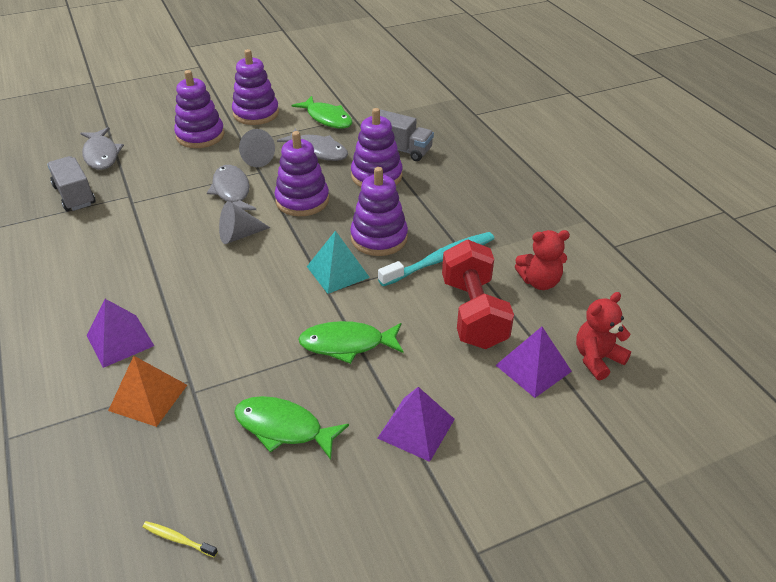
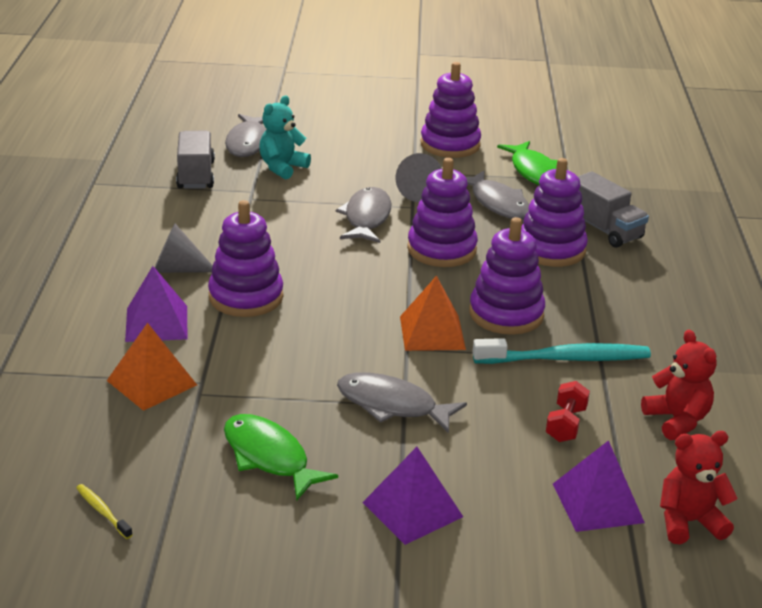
camera: 25 degrees right, 10 degrees down
purple stacking toy [174,70,224,148] -> purple stacking toy moved to [208,200,283,317]
grey cone [219,201,270,244] -> grey cone moved to [155,224,213,273]
green fish [298,321,404,364] -> grey fish [337,372,467,433]
turquoise pyramid [307,231,370,294] -> orange pyramid [400,275,466,351]
red dumbbell [442,240,514,349] -> red dumbbell [546,381,590,442], size x0.46
red teddy bear [515,230,570,290] -> red teddy bear turned 135 degrees counterclockwise [641,330,716,440]
none -> turquoise teddy bear [259,95,311,179]

